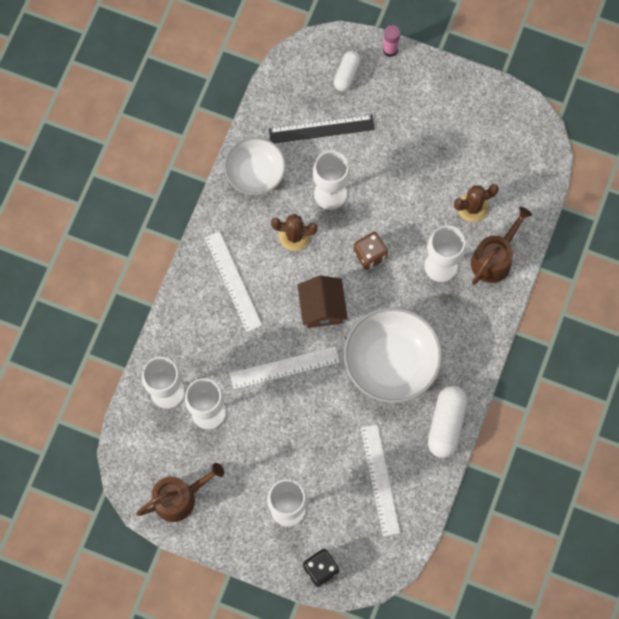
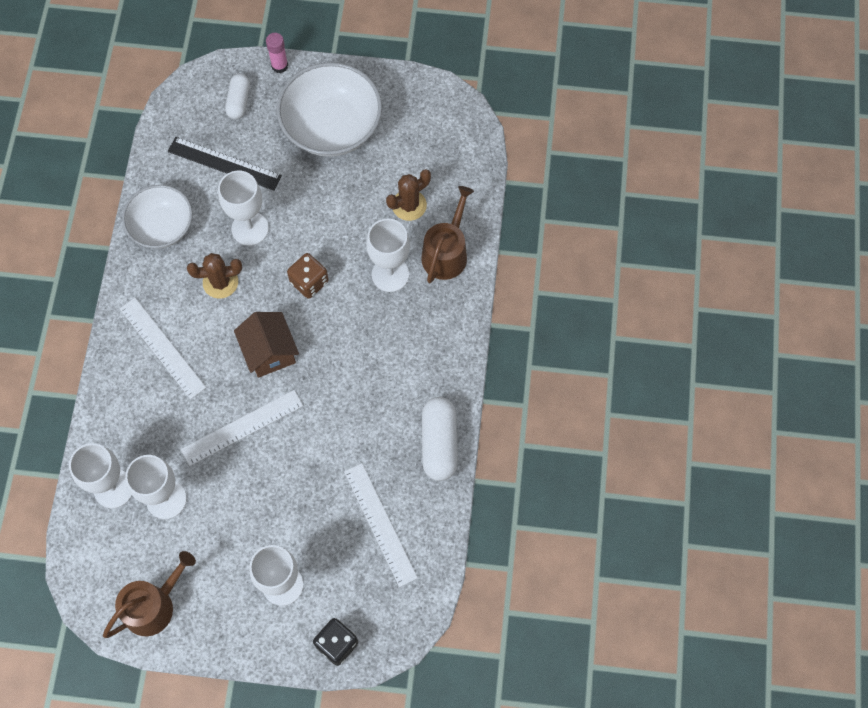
camera: 15 degrees left, 5 degrees down
black ruler [269,115,375,143] -> black ruler turned 45 degrees clockwise [168,137,282,191]
white bowl [344,307,442,403] -> white bowl moved to [277,62,382,157]

